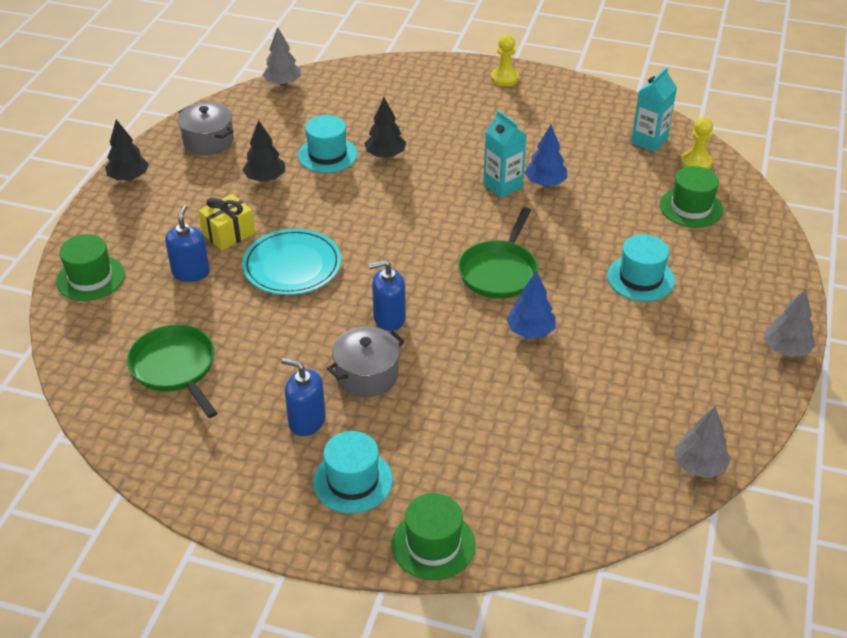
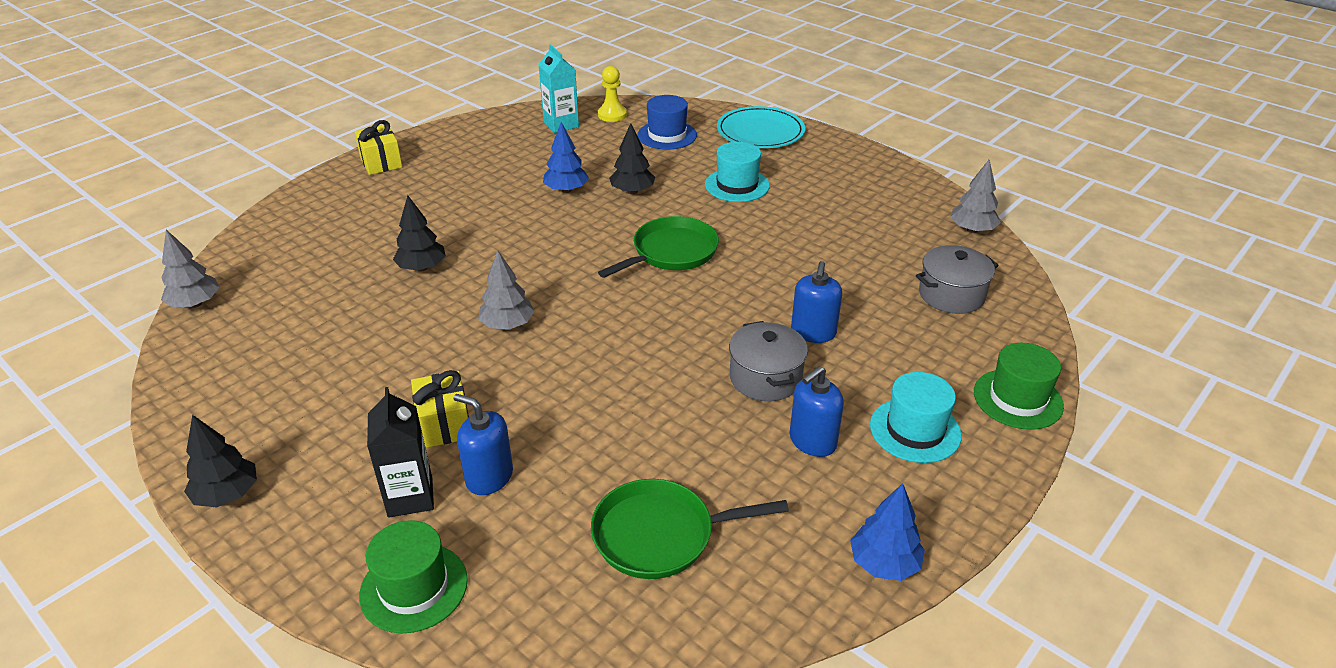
camera: 65 degrees left, 5 degrees down
grey pot [178,102,234,155] -> grey pot moved to [916,245,999,314]
turquoise plate [242,229,341,295] -> turquoise plate moved to [717,106,805,148]
black tree [243,120,285,182] -> black tree moved to [609,123,655,194]
turquoise hat [298,115,357,173] -> none
blue soap dispenser [368,260,406,331] -> blue soap dispenser moved to [791,261,842,343]
green pan [458,207,538,299] -> green pan turned 90 degrees counterclockwise [598,216,719,278]
turquoise carton [483,110,527,198] -> none
yellow pawn [491,35,519,86] -> yellow gift [355,120,402,175]
blue tree [506,271,556,338] -> blue tree moved to [850,483,925,581]
green hat [660,166,723,228] -> blue hat [637,95,697,150]
grey tree [764,289,816,357] -> grey tree moved to [478,250,535,330]
none -> black carton [367,387,434,518]

